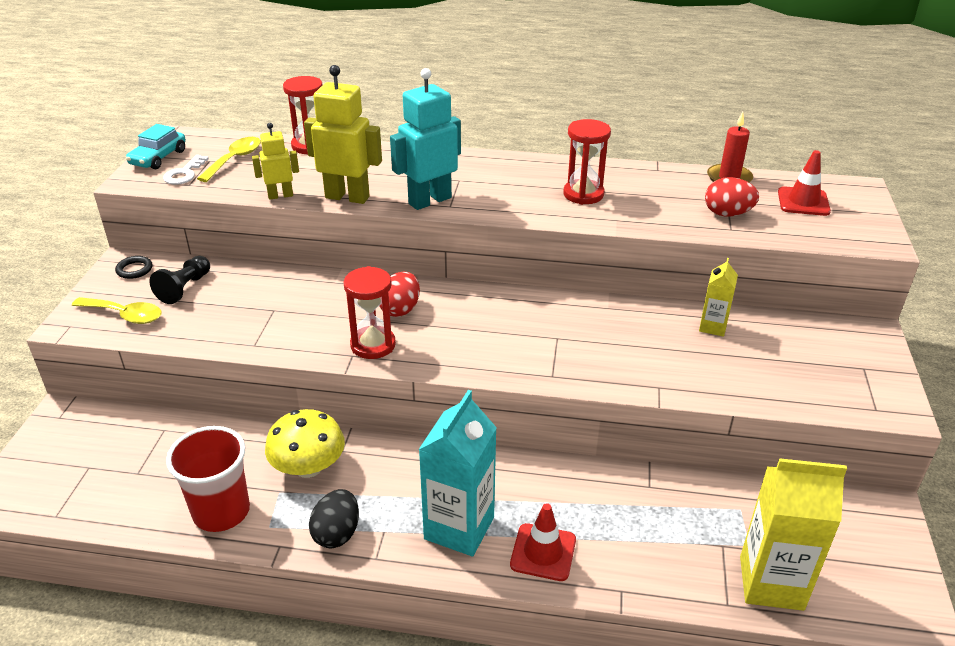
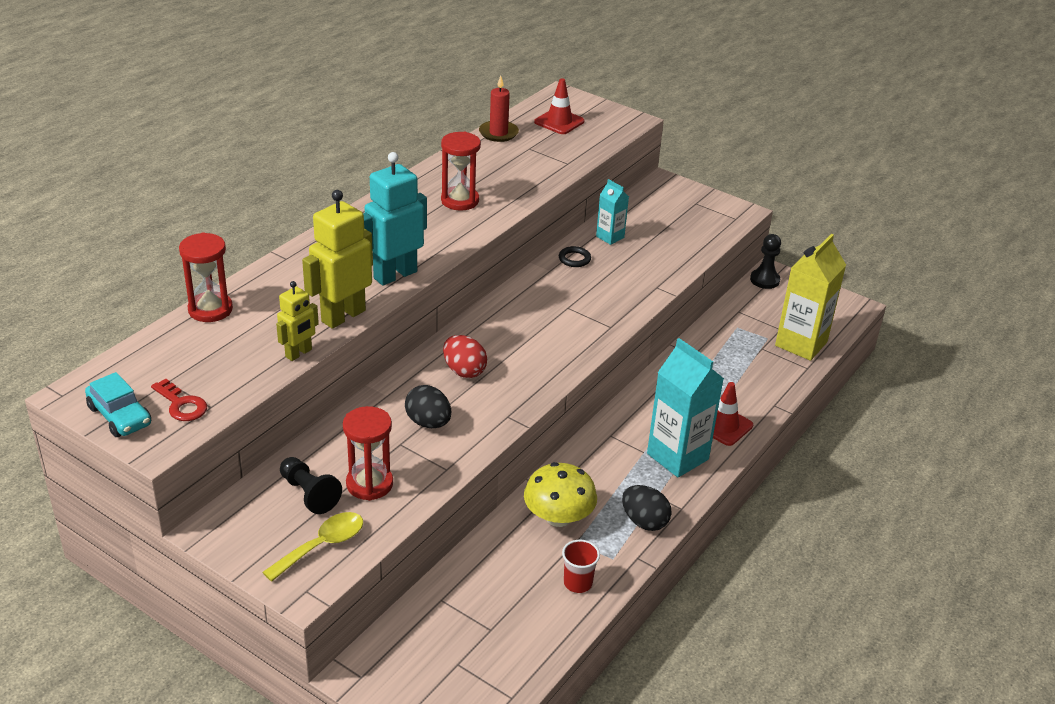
camera: 65 degrees left, 0 degrees up
black ring [115,256,152,279] -> black ring moved to [559,246,591,267]
white key [163,155,209,185] -> red key [151,379,207,421]
red cup [166,426,250,532] -> red cup [562,540,600,593], size x0.55
yellow spoon [197,137,261,182] -> none
yellow robot [252,123,299,200] -> yellow robot turned 150 degrees counterclockwise [276,281,319,361]
red hourglass [343,266,396,359] -> red hourglass moved to [343,406,393,501]
turquoise robot [390,68,461,210] -> turquoise robot turned 60 degrees clockwise [363,152,427,286]
yellow carton [699,258,738,337] -> turquoise carton [596,179,629,245]
red egg [705,177,759,216] -> none
none -> black egg [405,385,451,428]
none -> black pawn [750,234,781,289]

